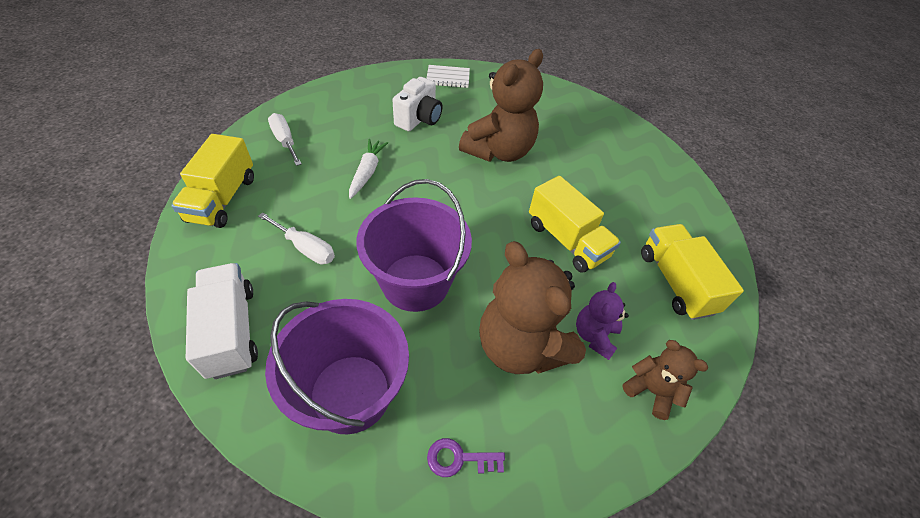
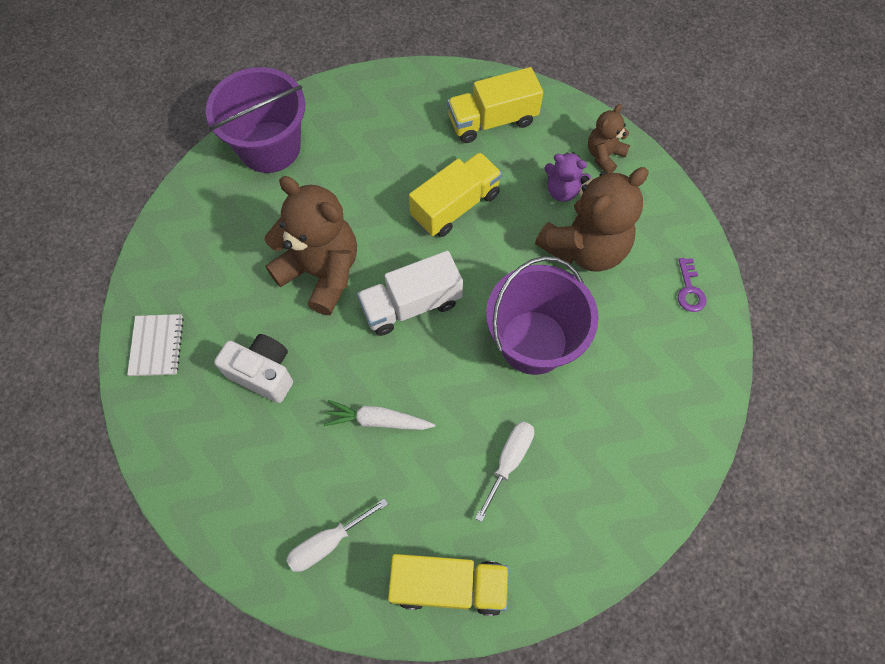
camera: 90 degrees left, 15 degrees up
white truck [186,263,258,379] -> white truck moved to [357,251,463,336]
purple bucket [265,299,409,434] -> purple bucket moved to [206,67,305,173]

